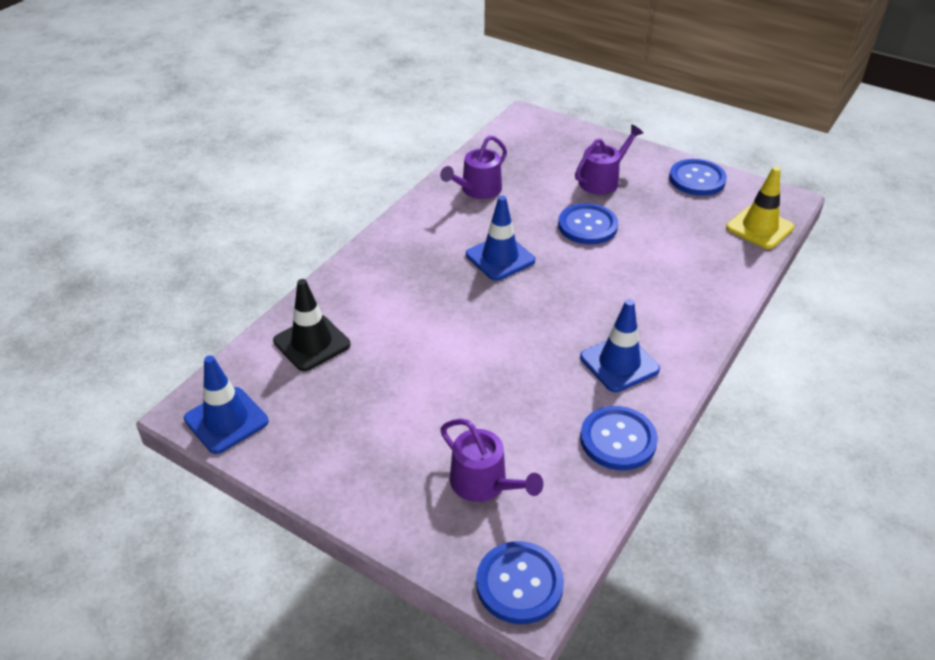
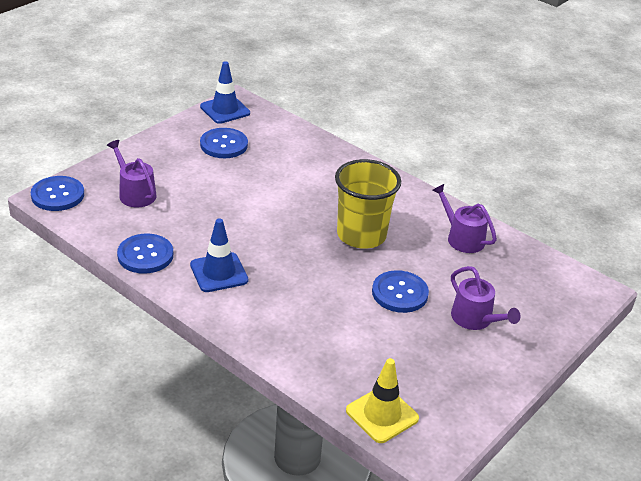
camera: 95 degrees right, 5 degrees down
black traffic cone [273,279,350,371] -> none
purple watering can [440,419,543,502] -> purple watering can turned 90 degrees clockwise [107,140,156,207]
blue traffic cone [466,196,535,281] -> yellow cup [335,159,401,249]
blue button [669,159,727,196] -> blue button moved to [200,128,248,158]

